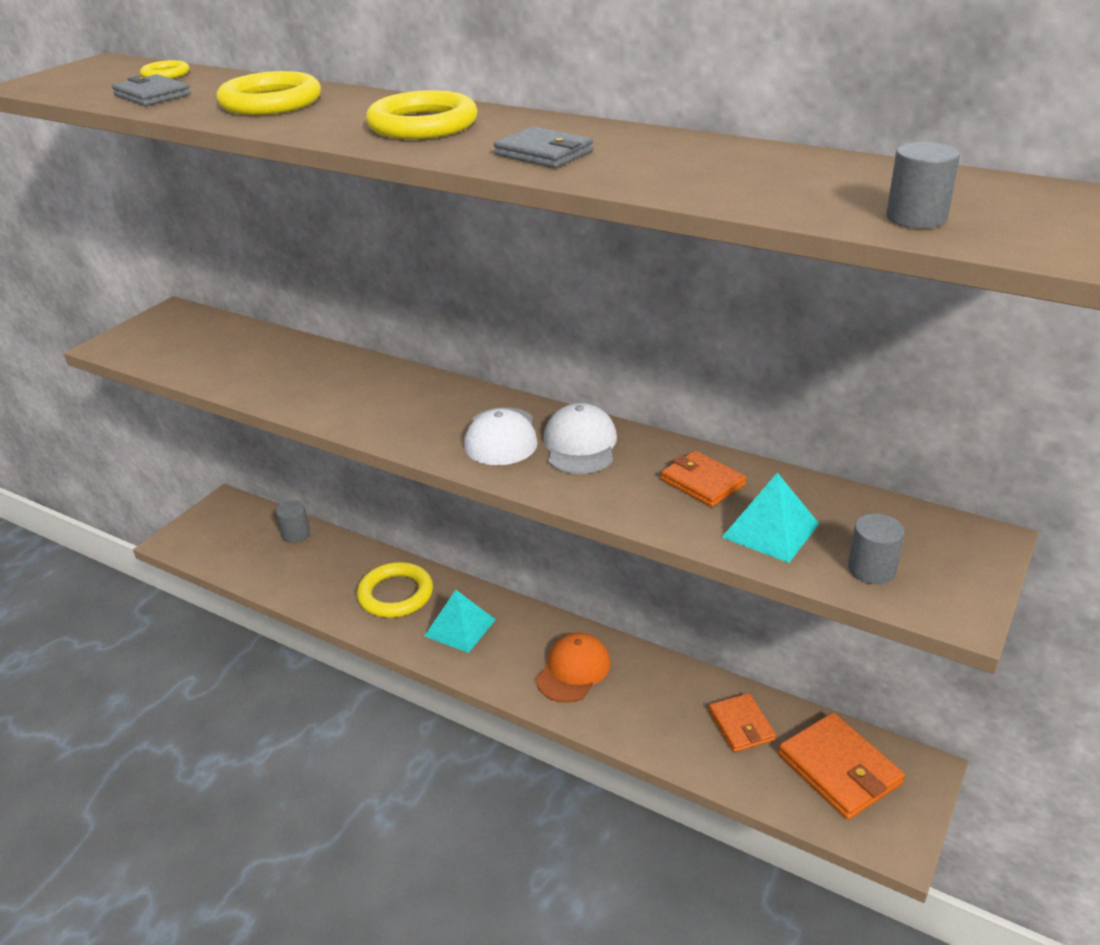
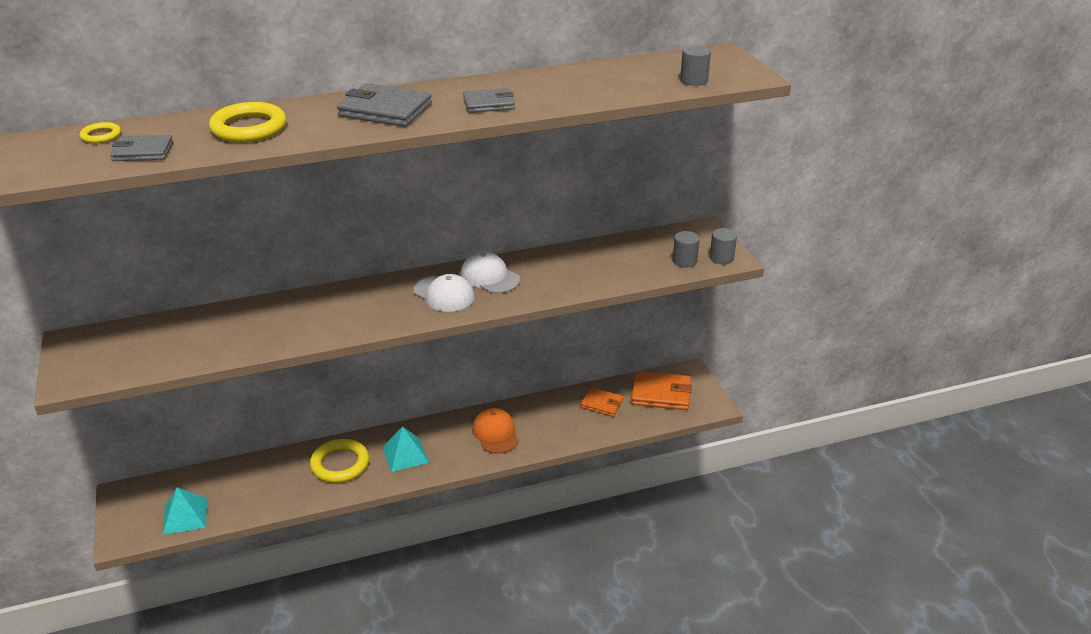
camera: 50 degrees left, 0 degrees up
grey cylinder [276,500,310,543] -> grey cylinder moved to [710,228,737,264]
yellow ring [366,90,478,139] -> grey wallet [337,83,432,127]
orange wallet [661,451,746,507] -> none
turquoise pyramid [722,473,819,563] -> turquoise pyramid moved to [163,487,207,535]

